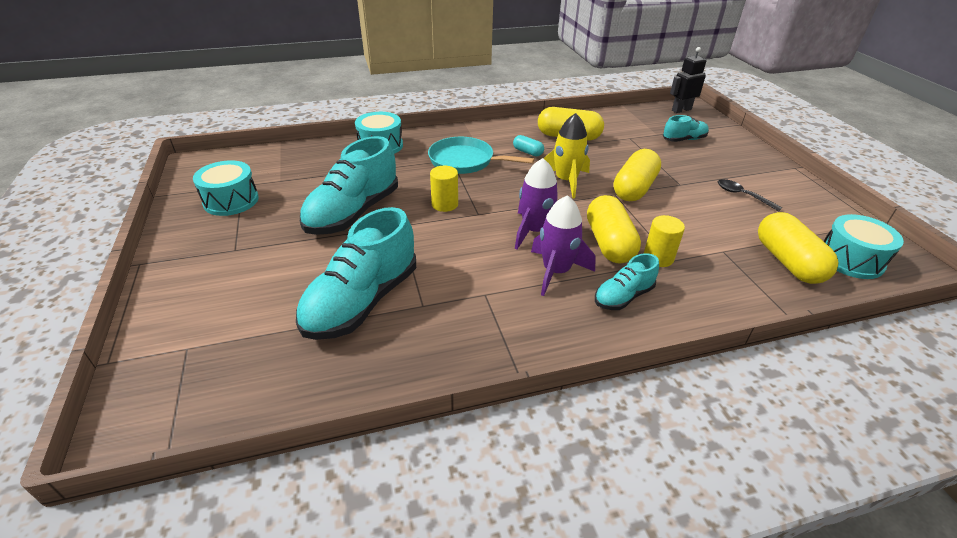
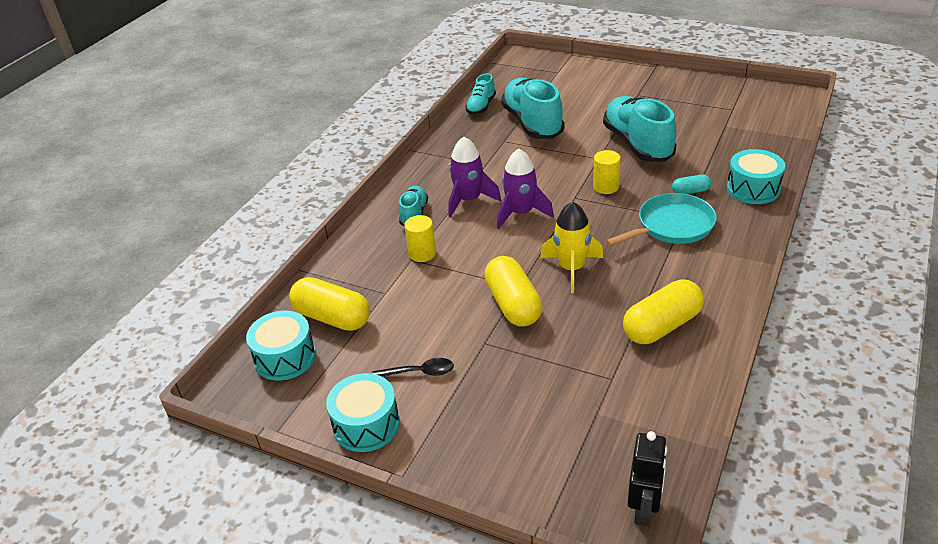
camera: 135 degrees right, 0 degrees up
turquoise drum [193,160,259,216] -> turquoise drum moved to [326,373,400,452]
turquoise capsule [513,135,544,156] -> turquoise capsule moved to [672,174,711,194]
yellow capsule [587,195,641,264] -> none
turquoise shoe [663,115,709,142] -> turquoise shoe moved to [465,73,496,115]

